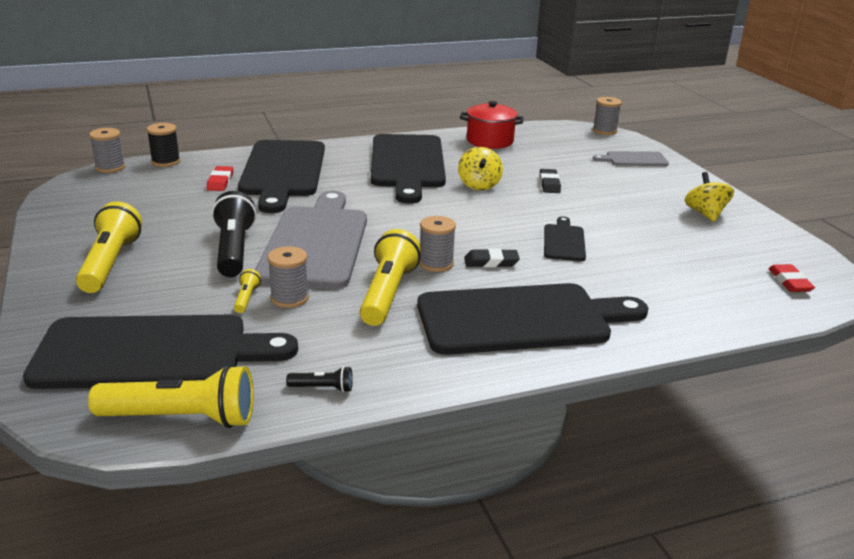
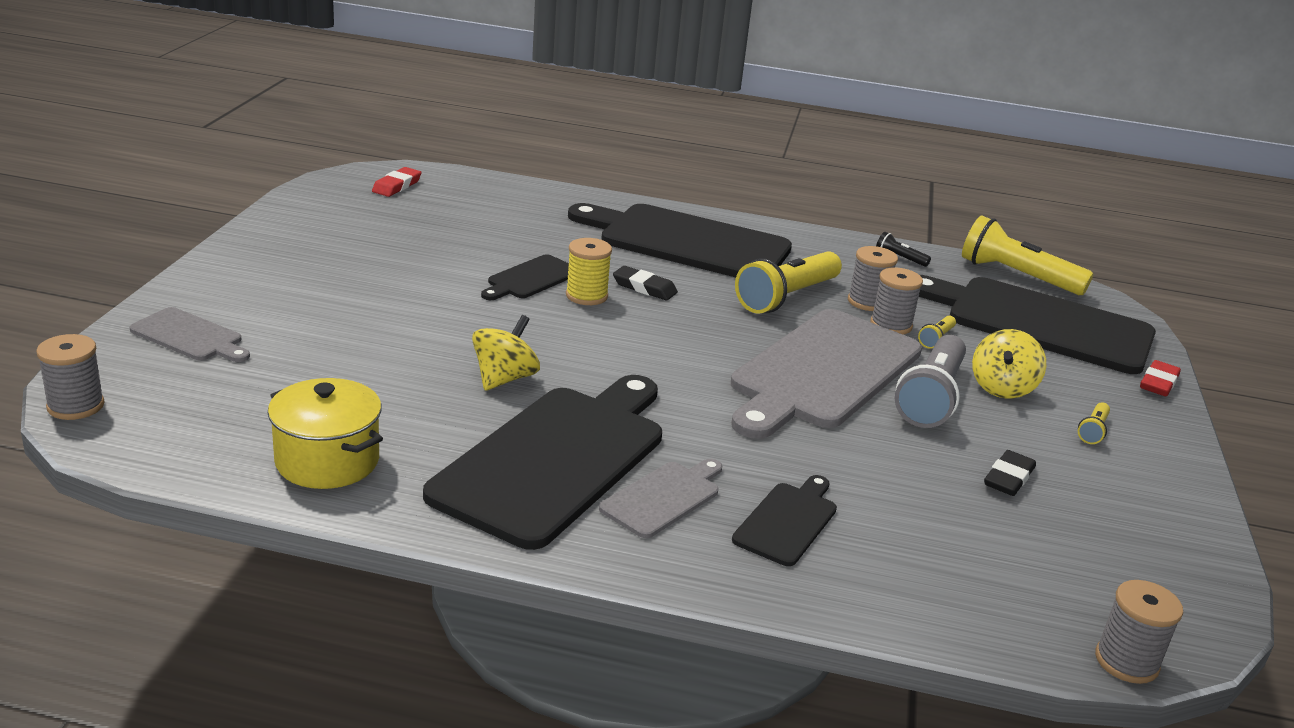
camera: 150 degrees left, 0 degrees up
yellow flashlight [76,201,142,293] -> yellow flashlight [1078,402,1110,444], size x0.44
black spool [147,123,180,167] -> none
red eraser [207,166,233,191] -> red eraser moved to [1140,360,1181,396]
black flashlight [212,191,257,277] -> grey flashlight [895,335,966,428]
black cutting board [238,140,325,213] -> black cutting board [732,475,837,566], size x0.47
grey spool [419,216,456,272] -> grey spool moved to [848,246,898,311]
red pot [460,101,524,149] -> yellow pot [268,378,383,489]
black eraser [540,169,561,193] -> black eraser moved to [984,450,1036,496]
yellow spinning top [685,172,734,222] -> yellow spinning top moved to [972,329,1046,399]
none -> yellow spool [566,238,612,305]
none -> grey cutting board [599,459,722,538]

